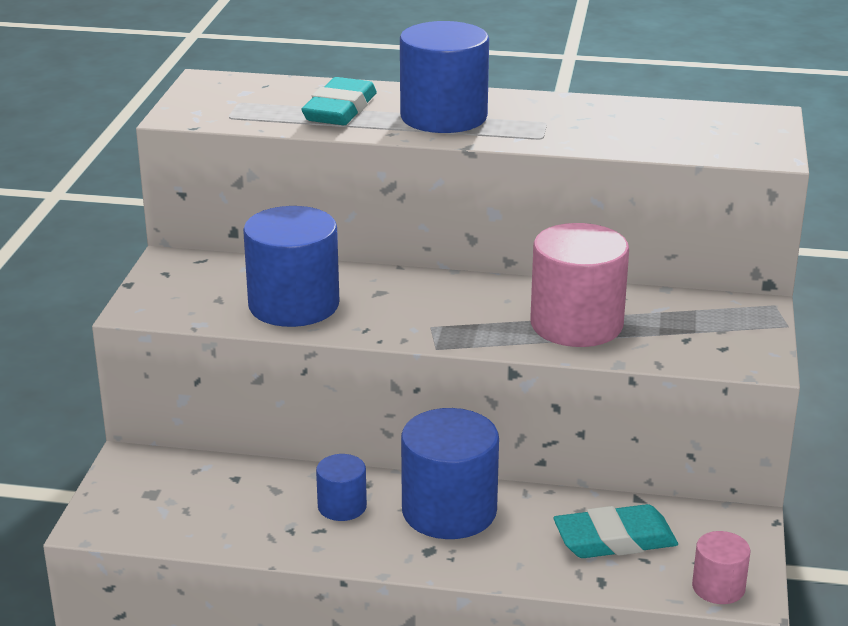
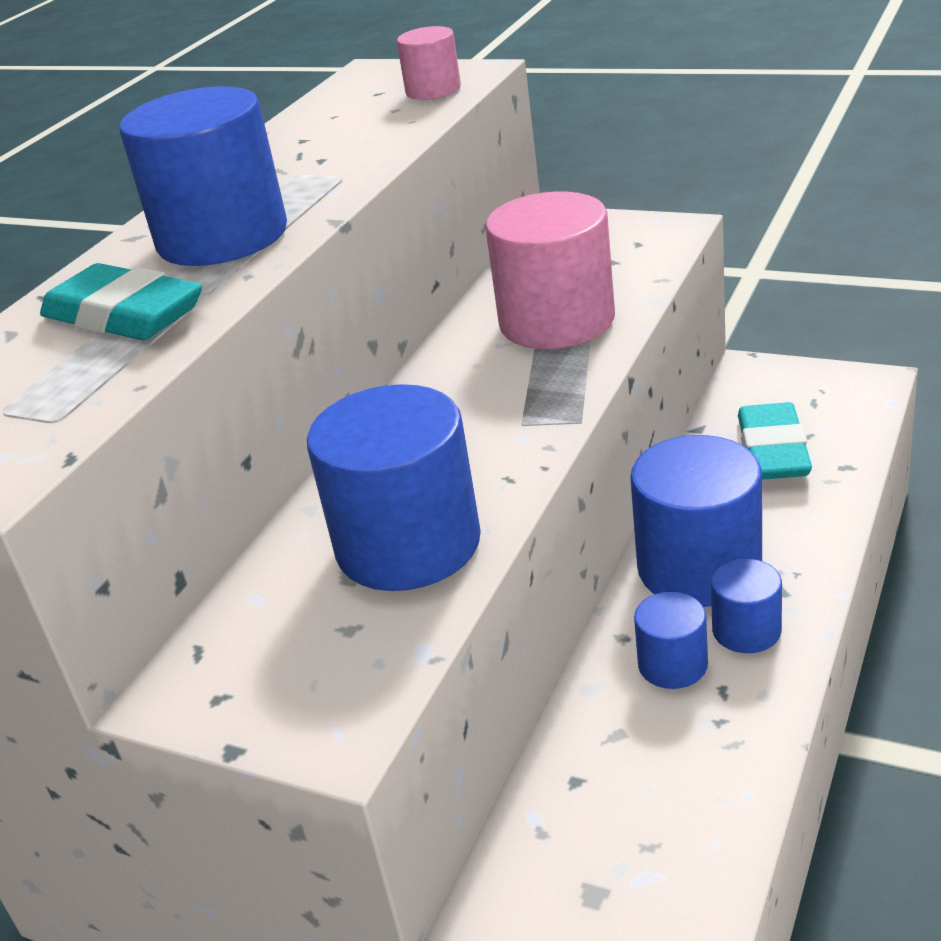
camera: 70 degrees left, 5 degrees up
pink cylinder [692,531,751,604] -> pink cylinder moved to [397,26,461,100]
none -> blue cylinder [711,559,782,653]

